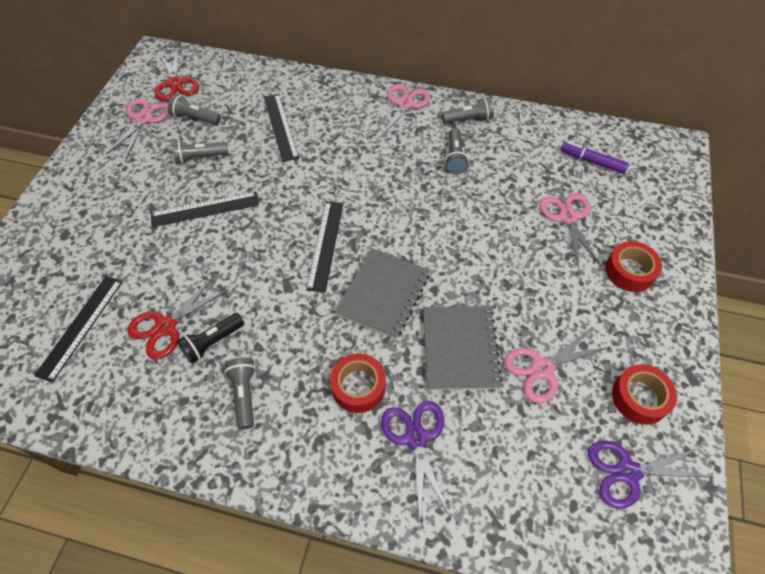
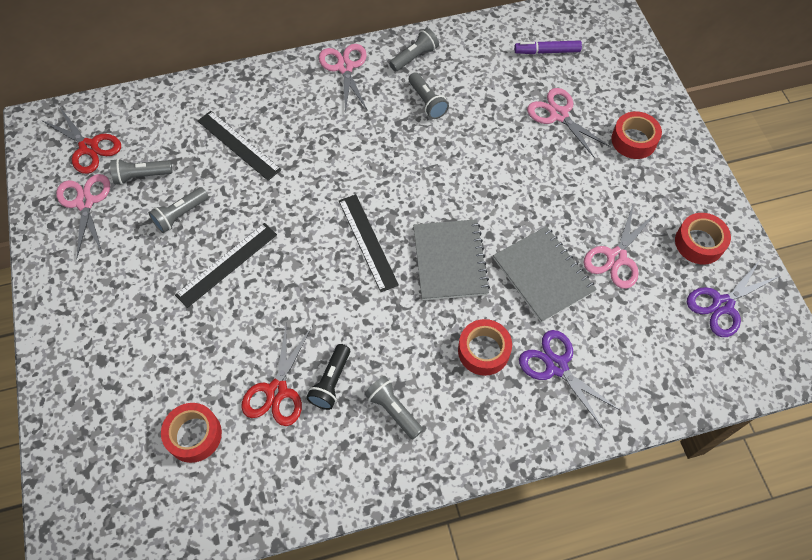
camera: 30 degrees left, 5 degrees up
black ruler [34,276,123,383] -> red tape [161,403,222,463]

